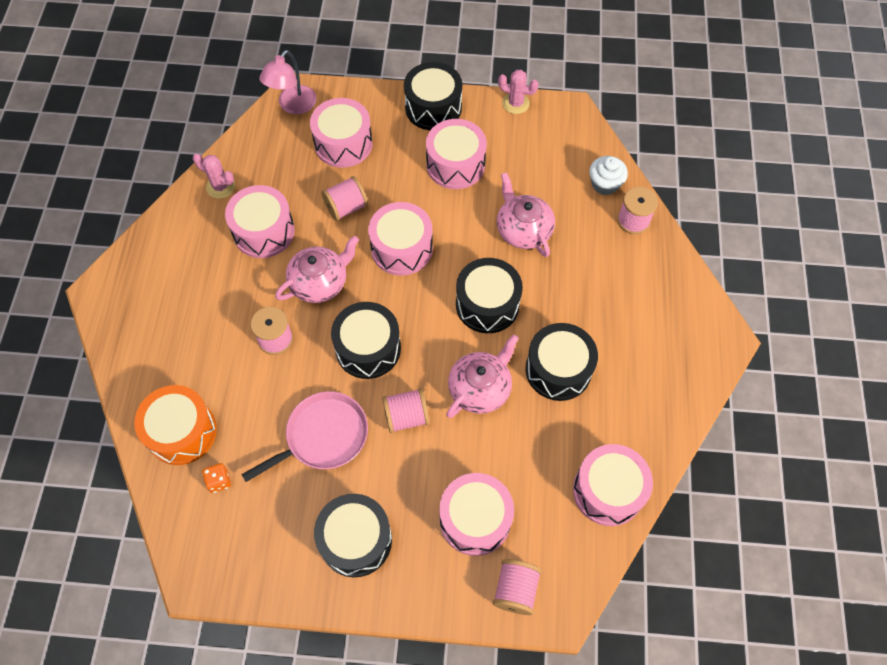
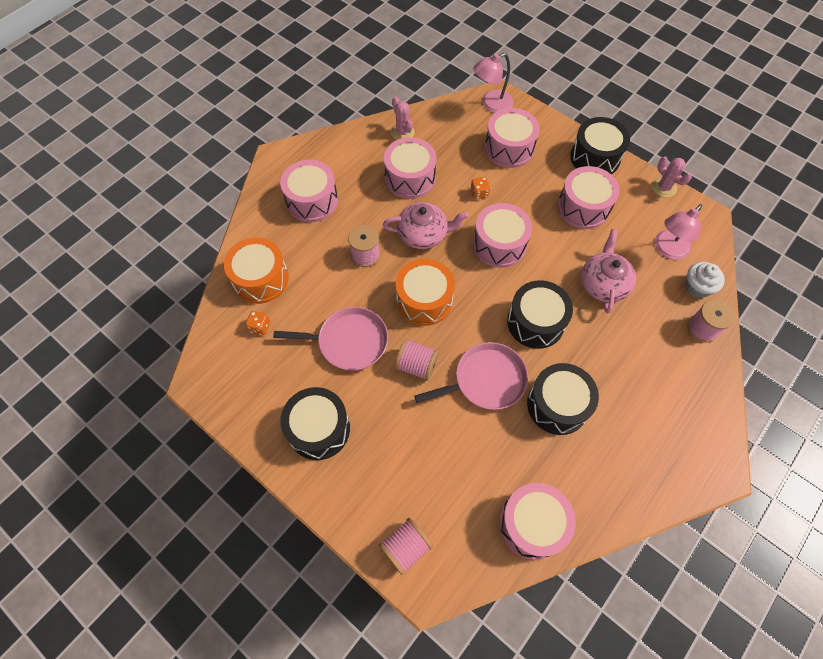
camera: 35 degrees right, 0 degrees up
pink spool [321,176,368,221] -> orange dice [470,177,490,200]
black drum [331,302,401,379] -> orange drum [396,259,455,326]
pink drum [439,473,514,556] -> pink drum moved to [280,160,338,222]
pink teapot [446,334,519,418] -> pink pan [414,342,528,410]
none -> pink lamp [655,204,702,260]

